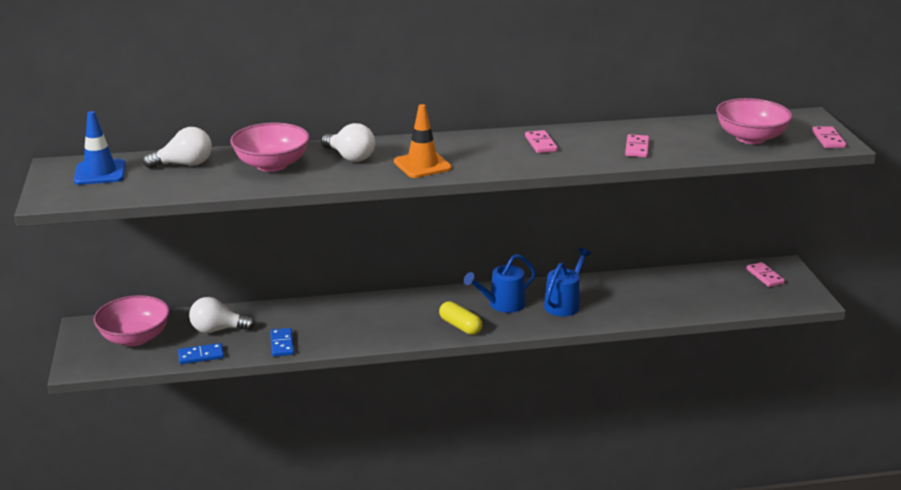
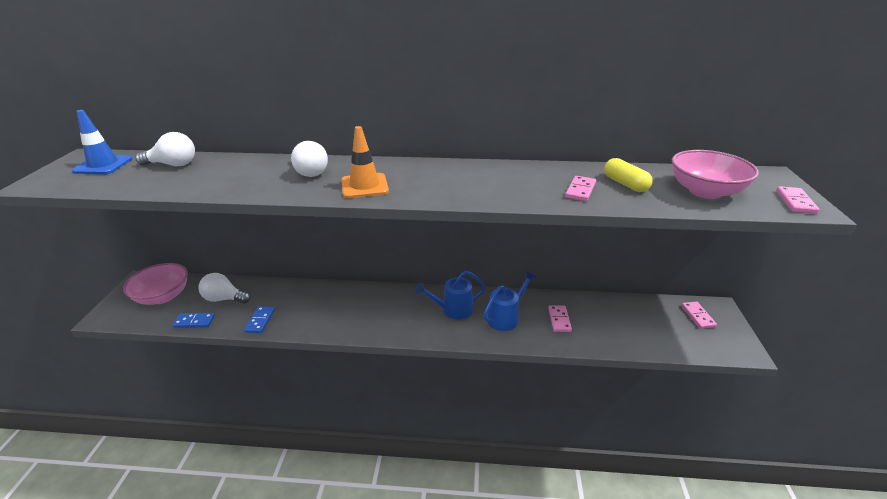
camera: 15 degrees right, 5 degrees up
pink bowl [230,123,310,172] -> none
yellow capsule [439,301,482,335] -> yellow capsule moved to [604,158,653,192]
pink domino [525,130,558,153] -> pink domino moved to [548,305,572,332]

